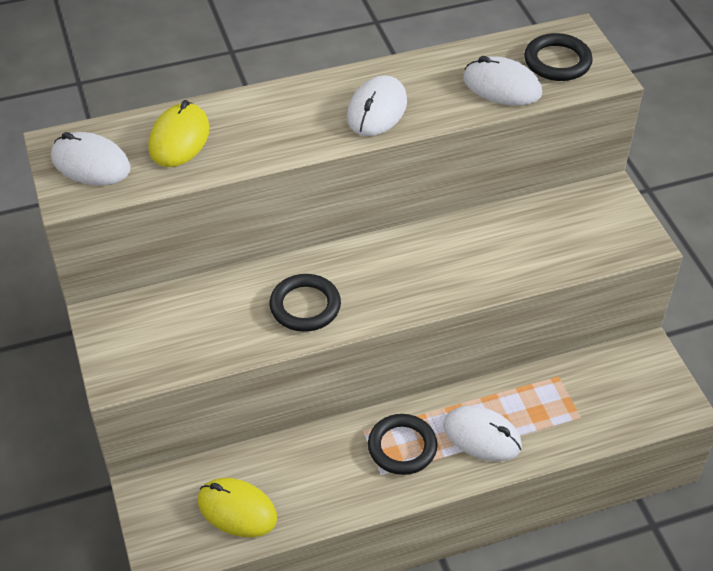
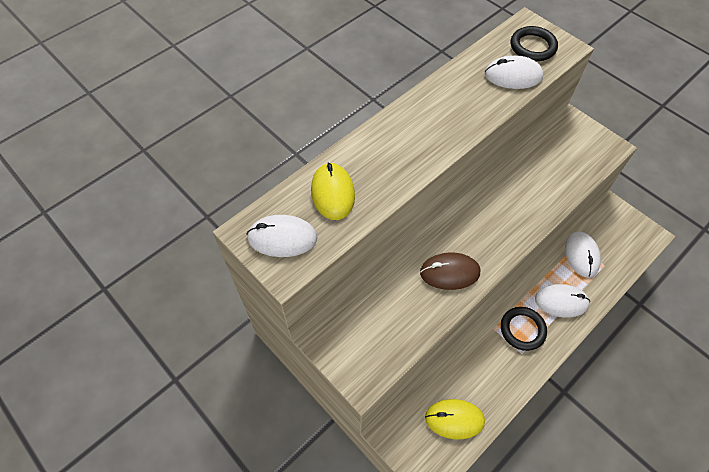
camera: 25 degrees left, 10 degrees up
black ring [270,274,341,332] -> brown mouse [420,252,480,290]
white mouse [347,75,407,136] -> white mouse moved to [565,231,601,278]

